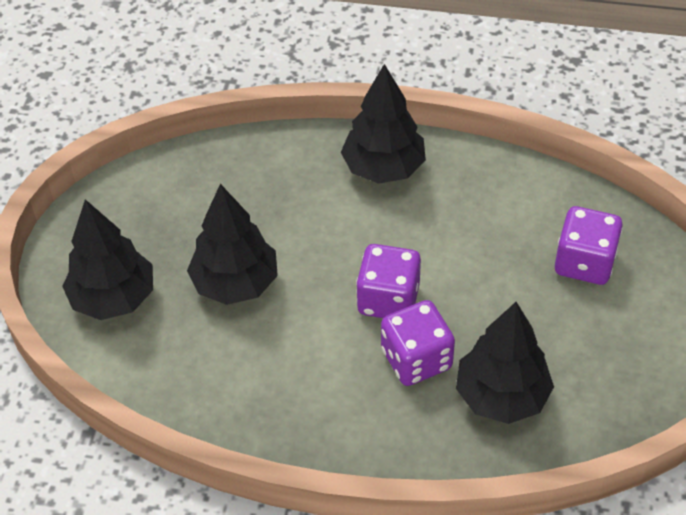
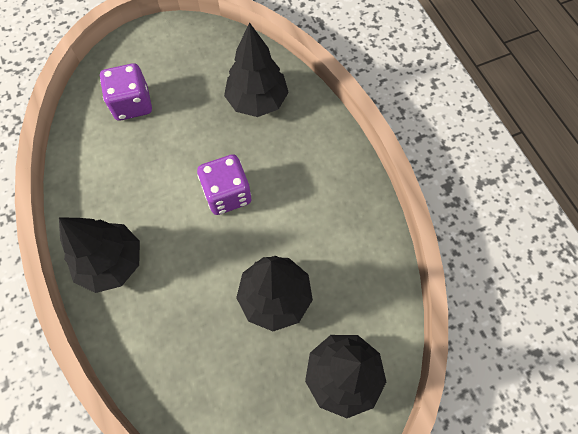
camera: 125 degrees left, 15 degrees up
purple dice [381,300,455,386] -> none

